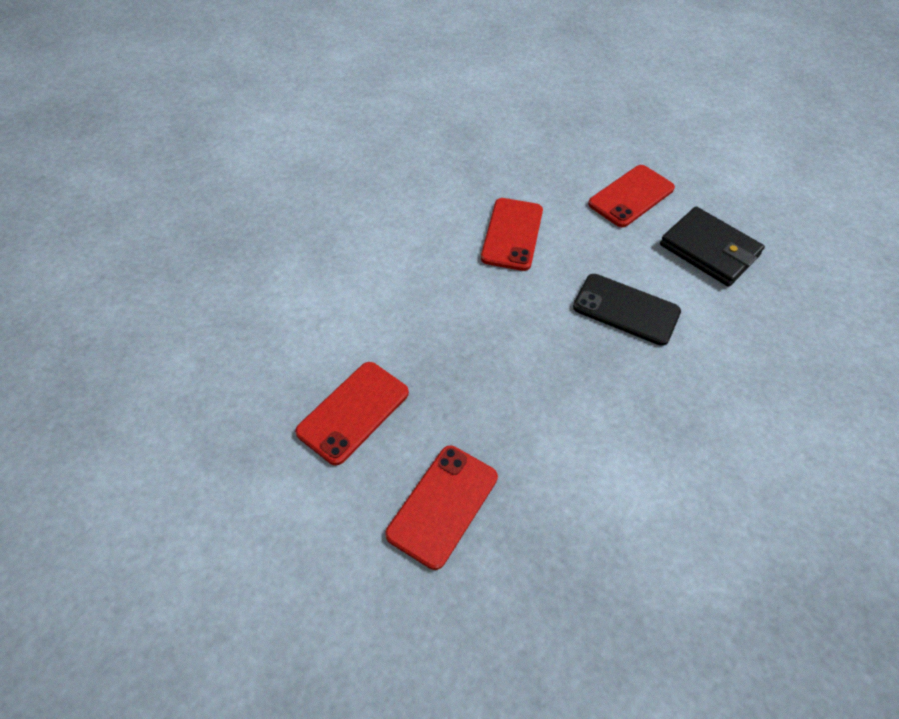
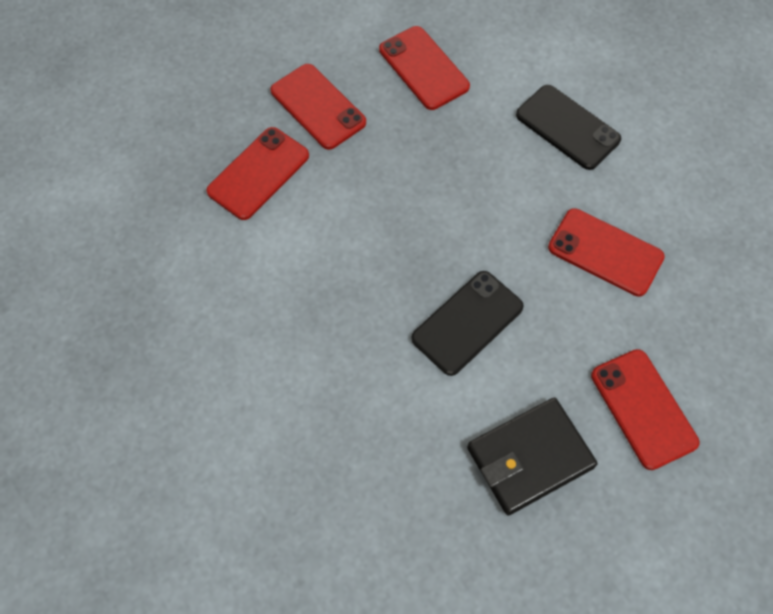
camera: 110 degrees right, 10 degrees up
none -> red phone [206,127,309,220]
none -> black phone [516,85,621,170]

